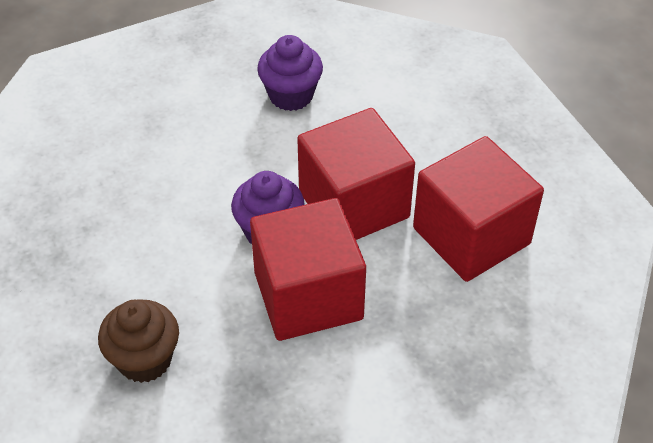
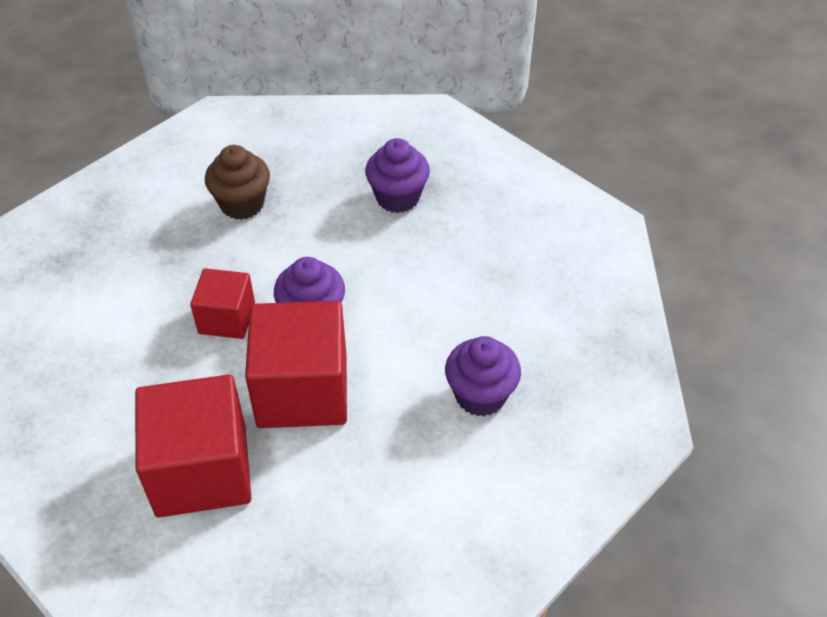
camera: 115 degrees right, 0 degrees up
red cube [250,198,366,341] -> red cube [190,268,255,339], size x0.57
none -> purple cupcake [365,138,430,213]

